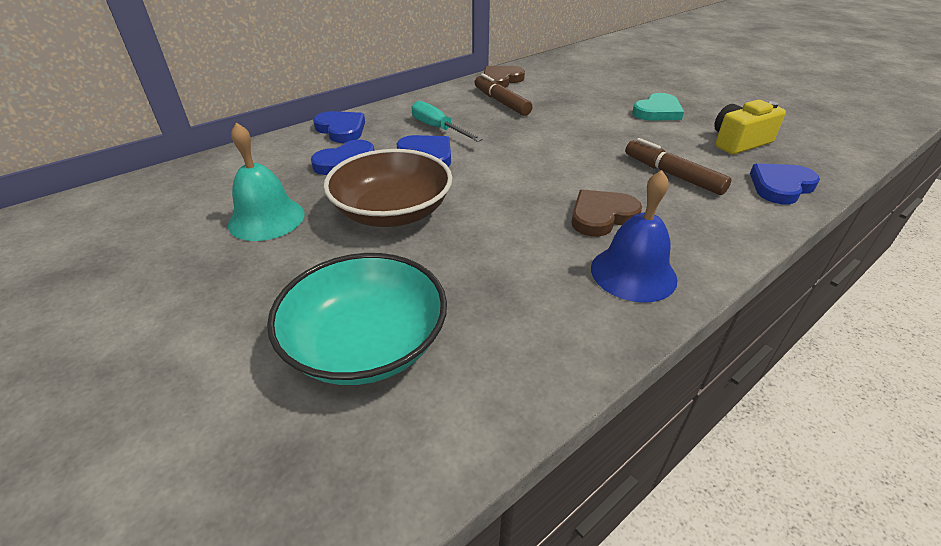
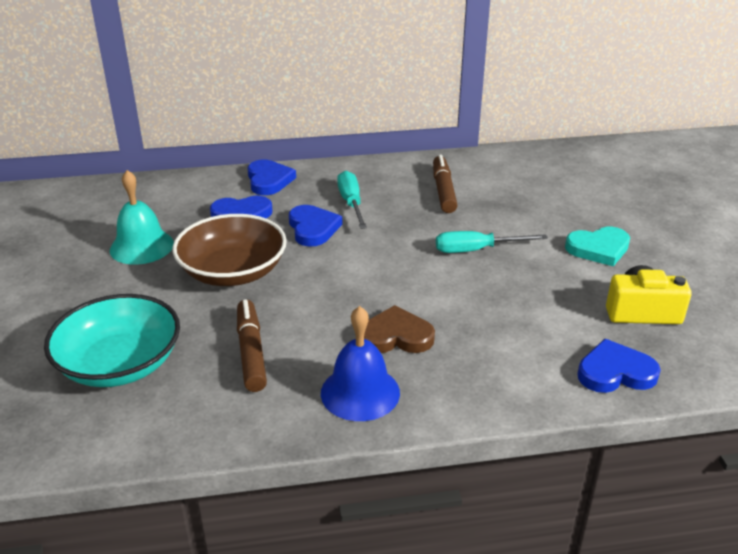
camera: 30 degrees right, 5 degrees down
brown heart [484,66,525,88] -> none
brown marker [625,138,731,195] -> brown marker moved to [237,299,267,392]
none -> turquoise screwdriver [436,231,548,253]

